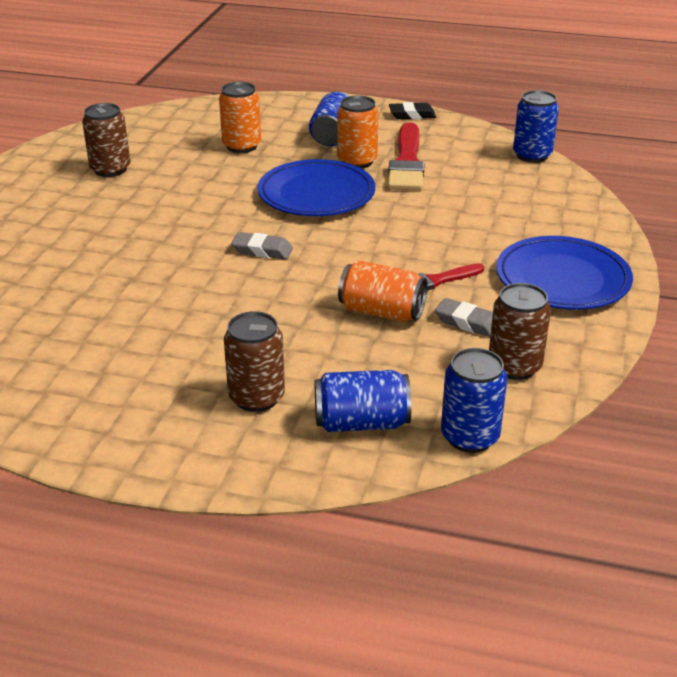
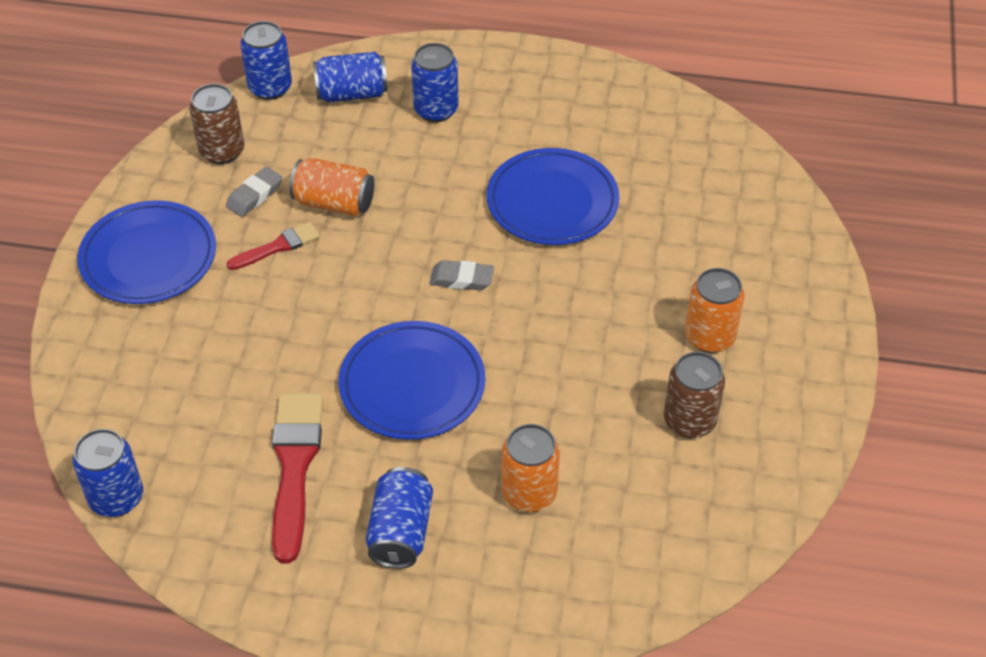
camera: 175 degrees right, 15 degrees up
brown can [224,311,285,412] -> blue can [411,43,459,122]
orange can [337,96,379,168] -> orange can moved to [685,268,745,353]
black eraser [389,102,436,119] -> none
grey eraser [435,298,493,337] -> grey eraser turned 75 degrees counterclockwise [226,167,282,217]
none -> blue plate [487,148,619,245]

